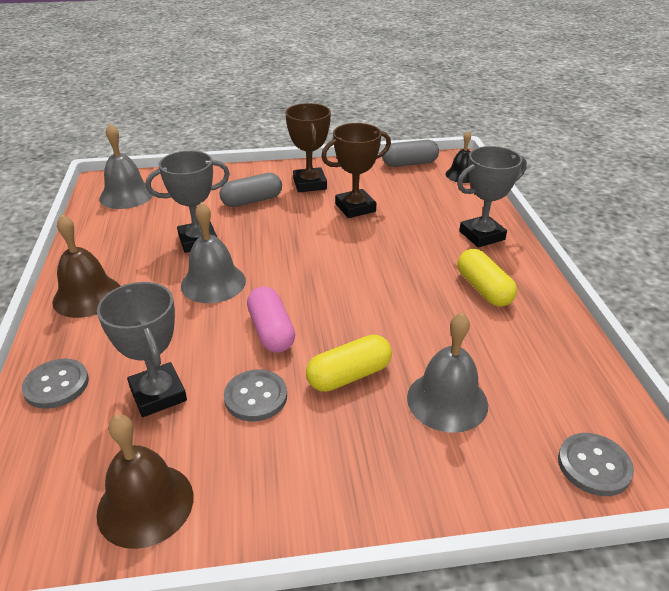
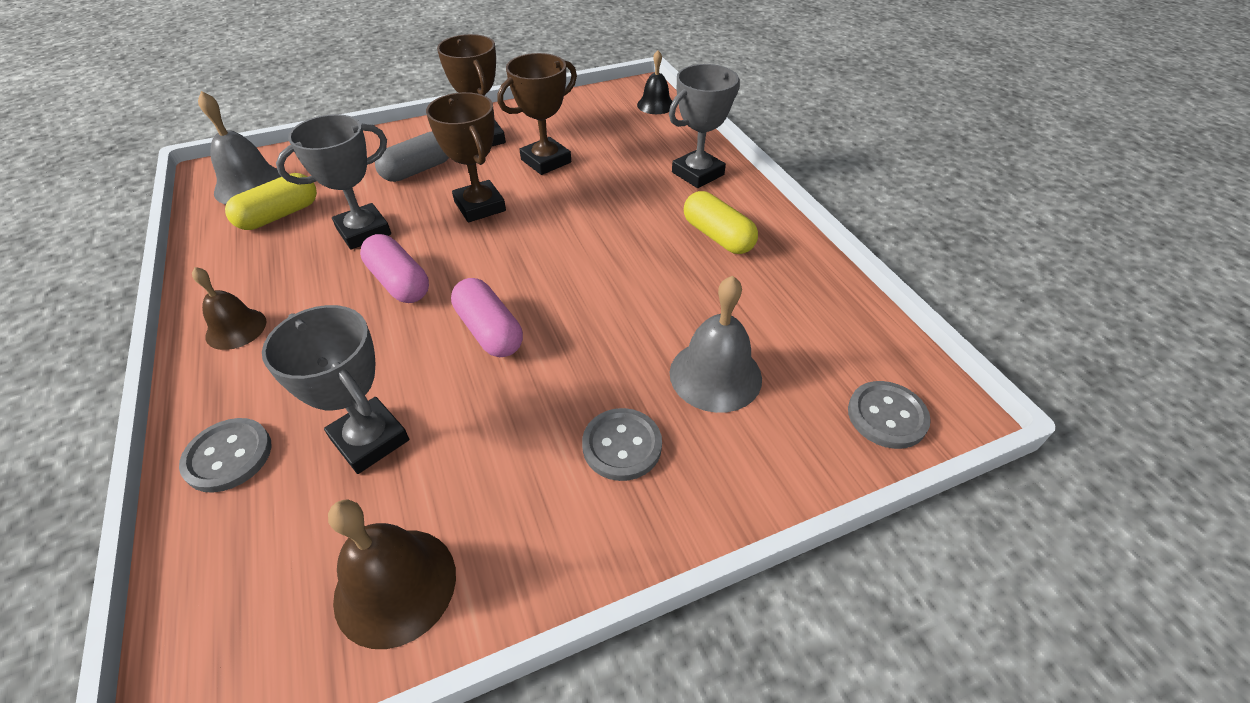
camera: 15 degrees left, 10 degrees up
brown bell [52,214,120,318] -> brown bell [192,267,266,350], size x0.65
grey bell [181,202,246,303] -> pink capsule [360,234,429,303]
grey button [224,370,287,421] -> grey button moved to [582,408,662,481]
yellow capsule [306,334,392,392] -> yellow capsule moved to [225,173,317,230]
grey capsule [382,140,439,167] -> none
none -> brown trophy [426,92,506,222]

